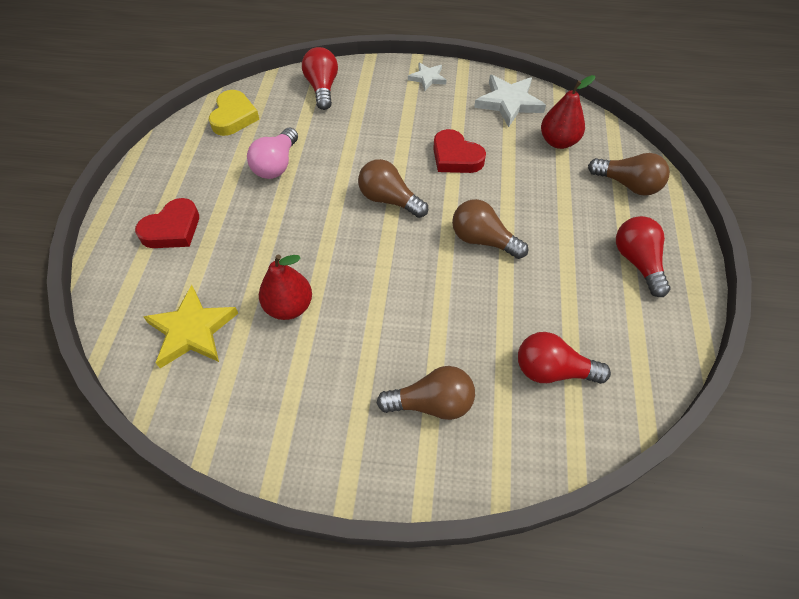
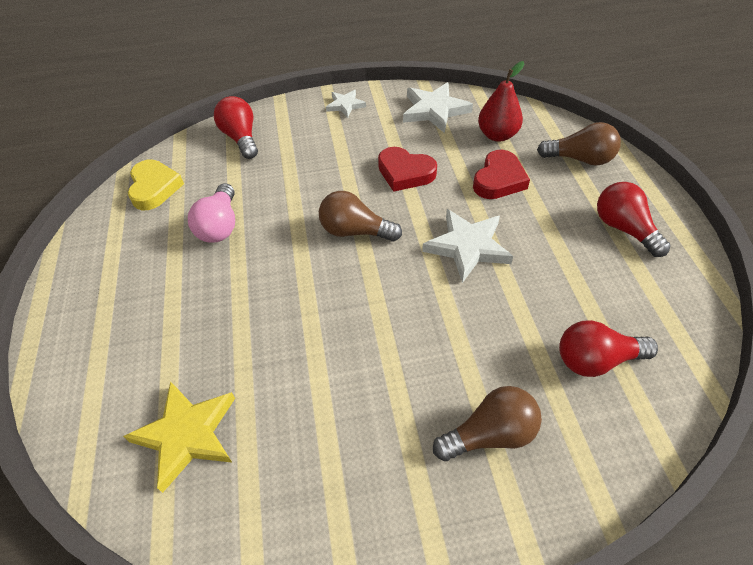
camera: 15 degrees left, 5 degrees down
red heart [135,198,199,248] -> red heart moved to [473,150,530,199]
red pear [259,254,312,320] -> none
brown light bulb [452,199,528,259] -> white star [422,209,513,283]

